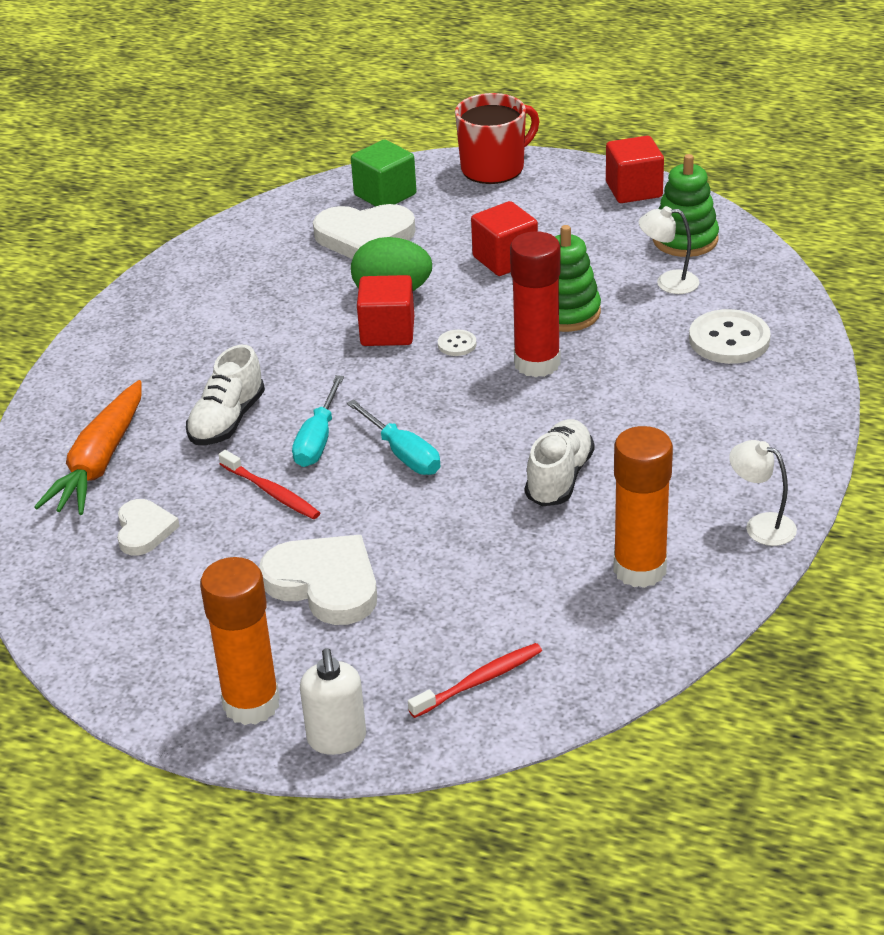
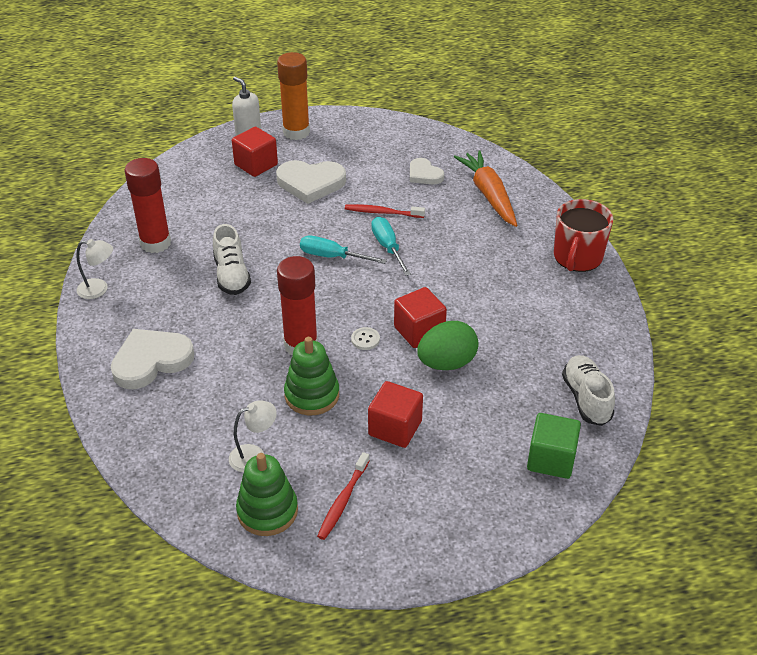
camera: 145 degrees right, 5 degrees up
white shoe [186,345,265,445] -> white shoe moved to [562,355,615,426]
white heart [313,204,416,259] -> white heart moved to [111,329,194,389]
red toothbrush [408,643,542,718] -> red toothbrush moved to [317,452,370,540]
red mug [455,93,539,184] -> red mug moved to [554,199,613,272]
red cube [606,136,664,203] -> red cube moved to [232,127,278,177]
orange glue stick [613,426,673,588] -> red glue stick [124,158,171,253]
white button [689,309,771,364] -> none

